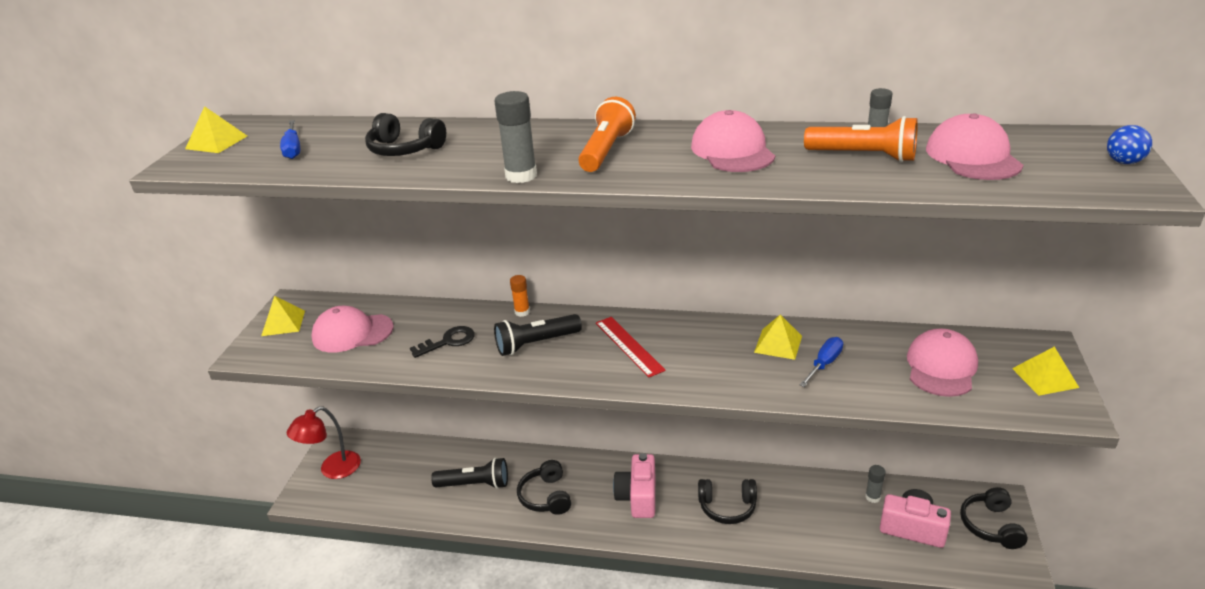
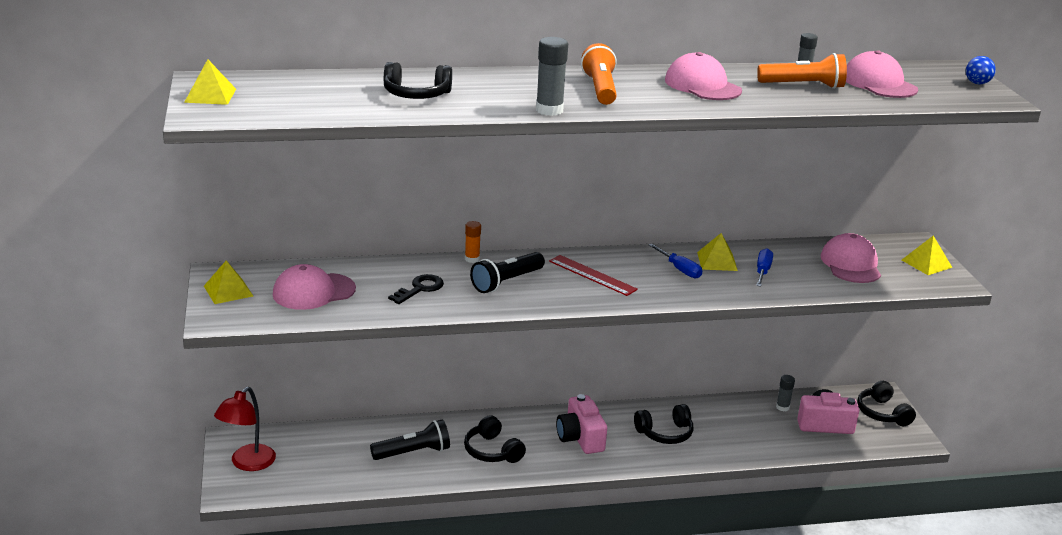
camera: 25 degrees left, 5 degrees down
blue screwdriver [280,120,300,159] -> blue screwdriver moved to [649,244,702,278]

